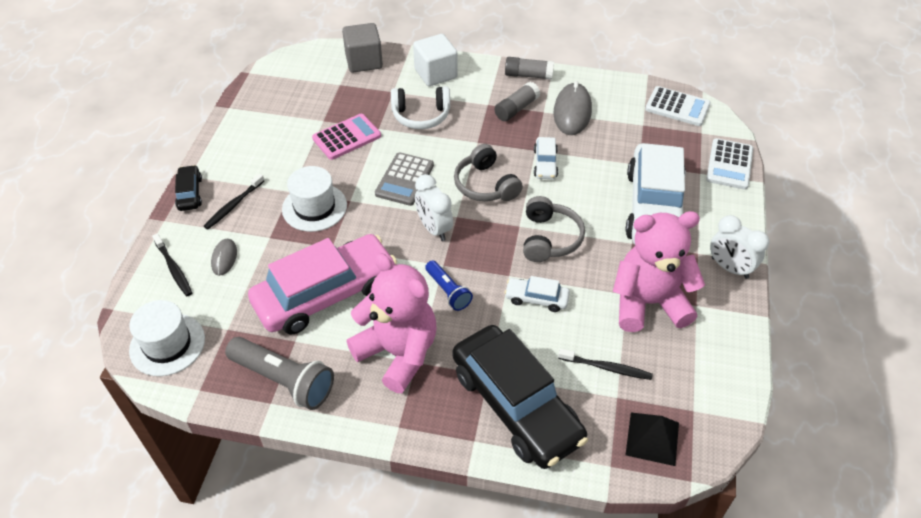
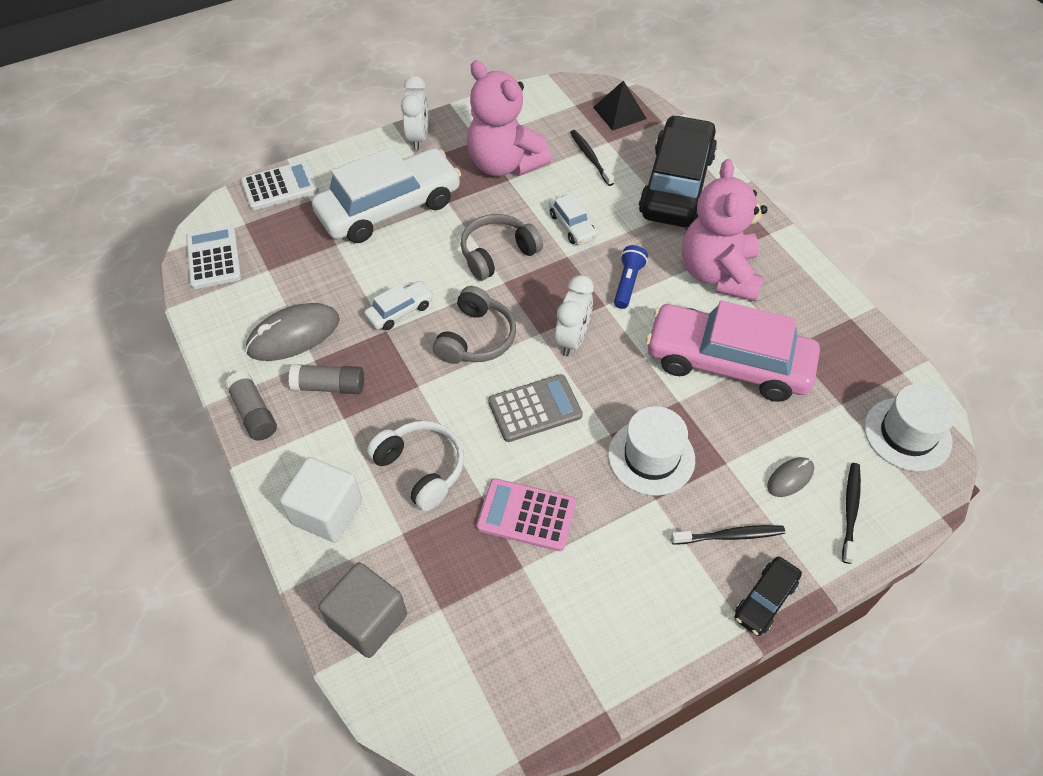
camera: 130 degrees left, 5 degrees up
grey flashlight [225,337,334,410] -> none

